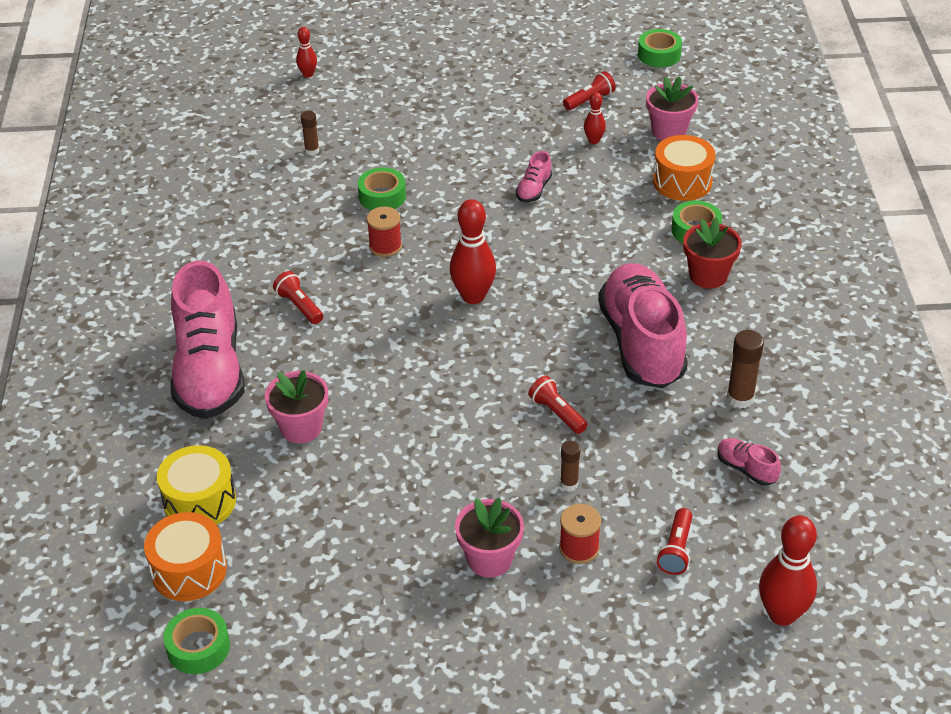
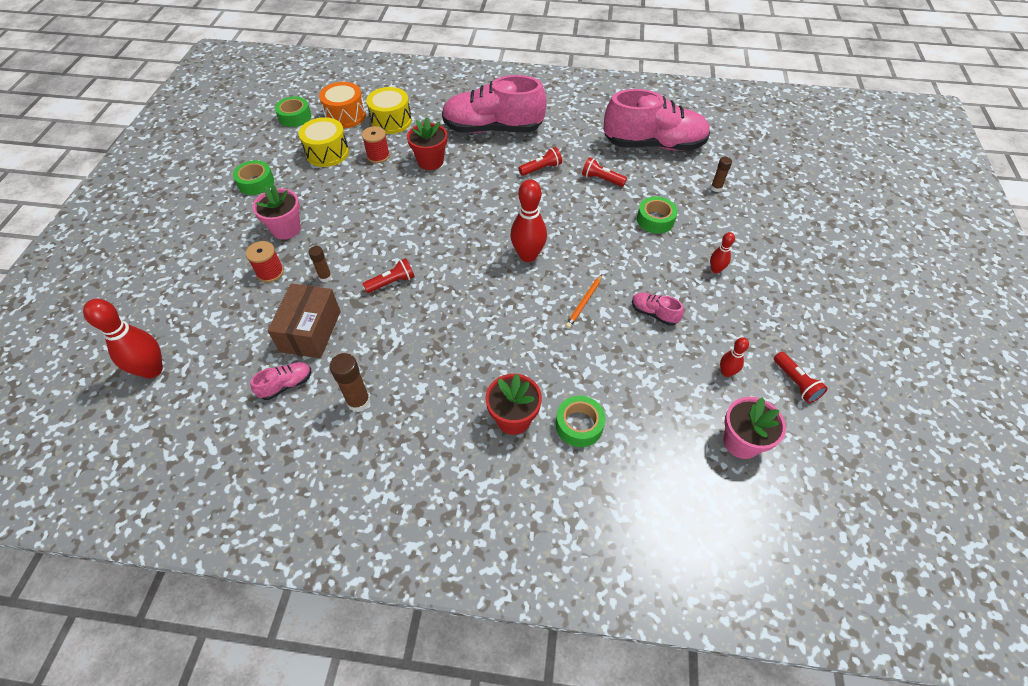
camera: 100 degrees right, 10 degrees up
pink flower pot [265,370,328,443] -> red flower pot [407,117,447,170]
red bowling pin [296,27,317,78] -> red bowling pin moved to [710,232,735,273]
red spool [367,207,402,257] -> red spool moved to [362,126,390,163]
pink shoe [598,263,688,388] -> pink shoe moved to [604,89,710,151]
green tape [638,29,682,67] -> green tape moved to [233,160,274,195]
orange drum [653,135,716,201] -> none
red flashlight [657,508,692,575] -> red flashlight moved to [582,157,627,187]
none -> brown box [267,283,341,358]
none -> yellow drum [298,117,349,167]
none -> orange pencil [565,274,602,329]

